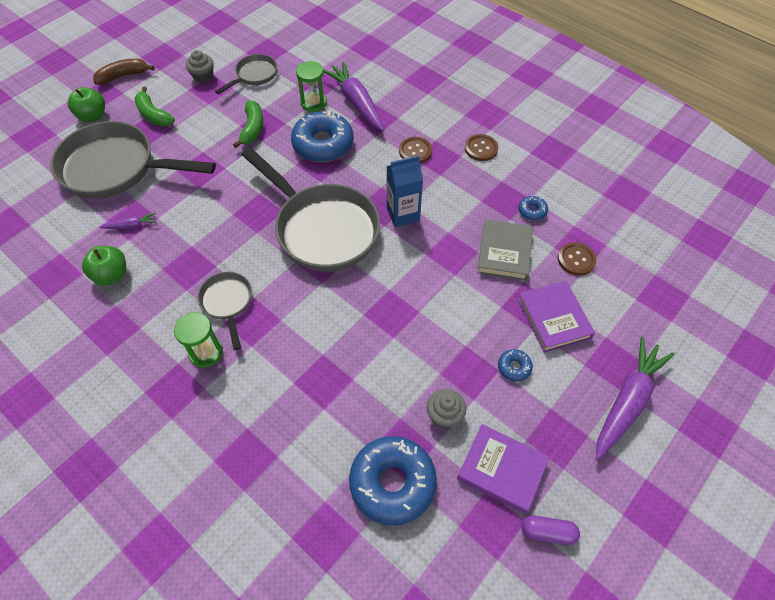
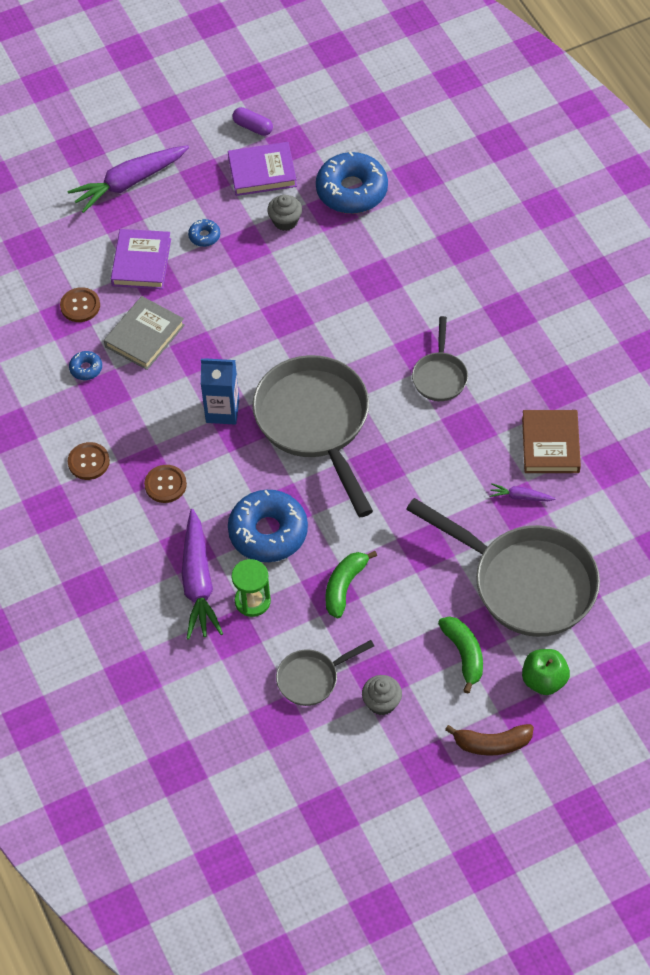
camera: 155 degrees left, 0 degrees up
green apple [82,246,126,285] -> brown book [522,410,581,473]
green hourglass [174,313,223,368] -> none
purple book [457,424,550,514] -> purple book turned 60 degrees counterclockwise [228,142,297,196]

